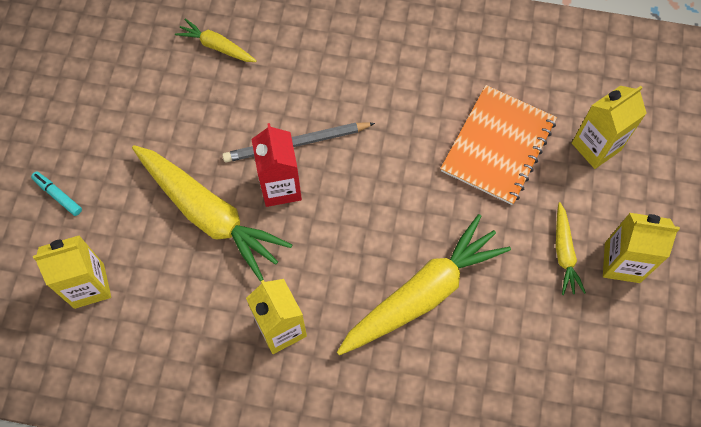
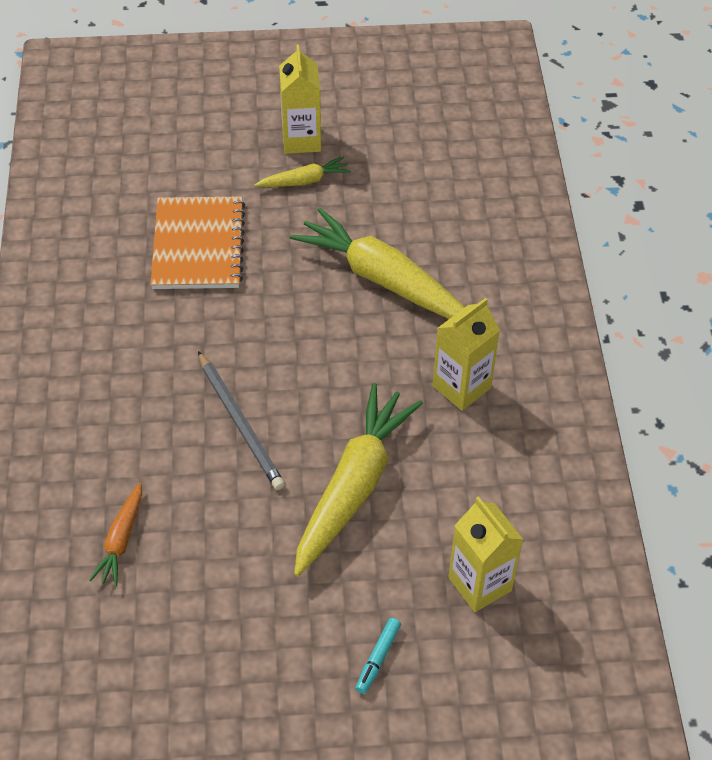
camera: 105 degrees left, 15 degrees down
yellow carrot [175,19,257,62] -> orange carrot [89,483,142,586]
red carton [252,123,302,207] -> none
orange notebook [441,85,557,205] -> orange notebook turned 75 degrees clockwise [150,196,245,289]
yellow carton [572,86,647,169] -> none

